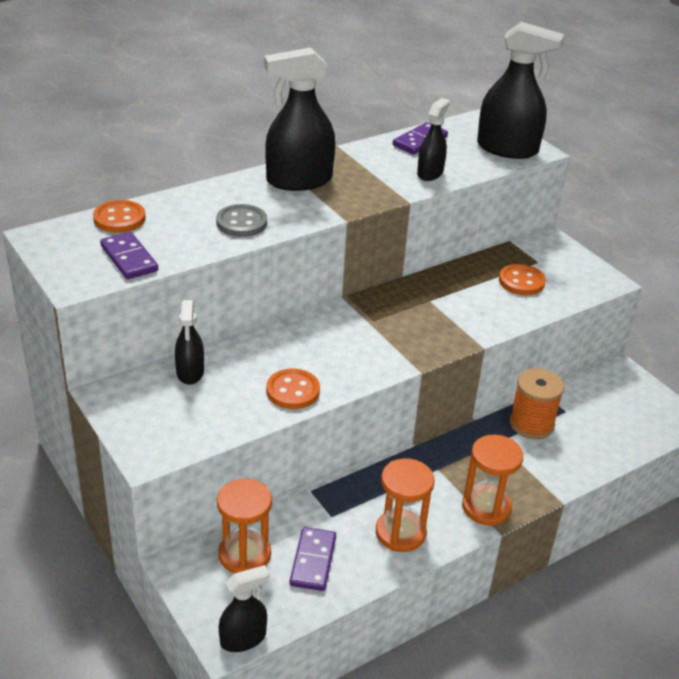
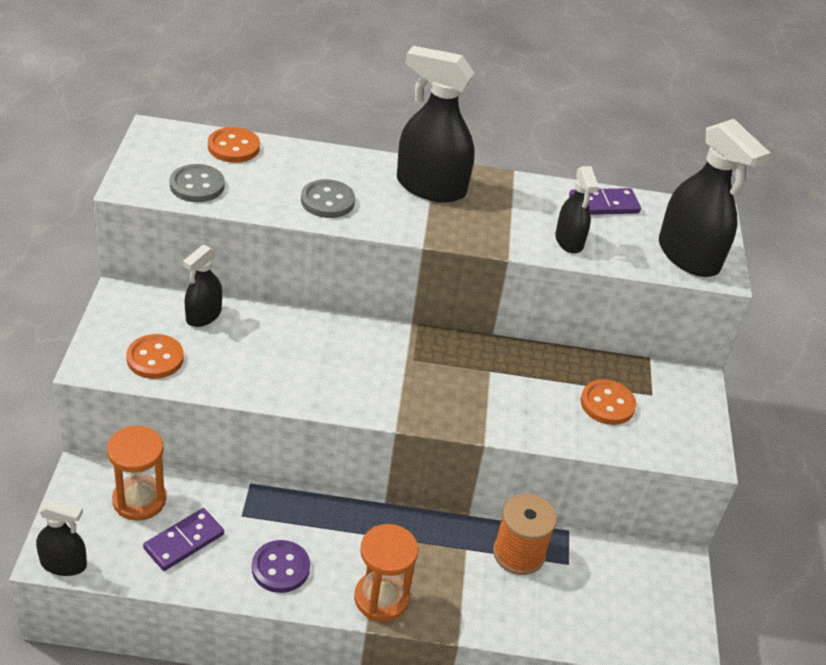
camera: 35 degrees right, 5 degrees up
purple domino [100,232,158,279] -> grey button [170,164,224,202]
orange button [266,368,320,409] -> orange button moved to [126,334,184,379]
orange hourglass [376,458,435,552] -> purple button [252,540,310,593]
black spray bottle [417,98,450,181] -> black spray bottle turned 105 degrees clockwise [555,166,599,253]

